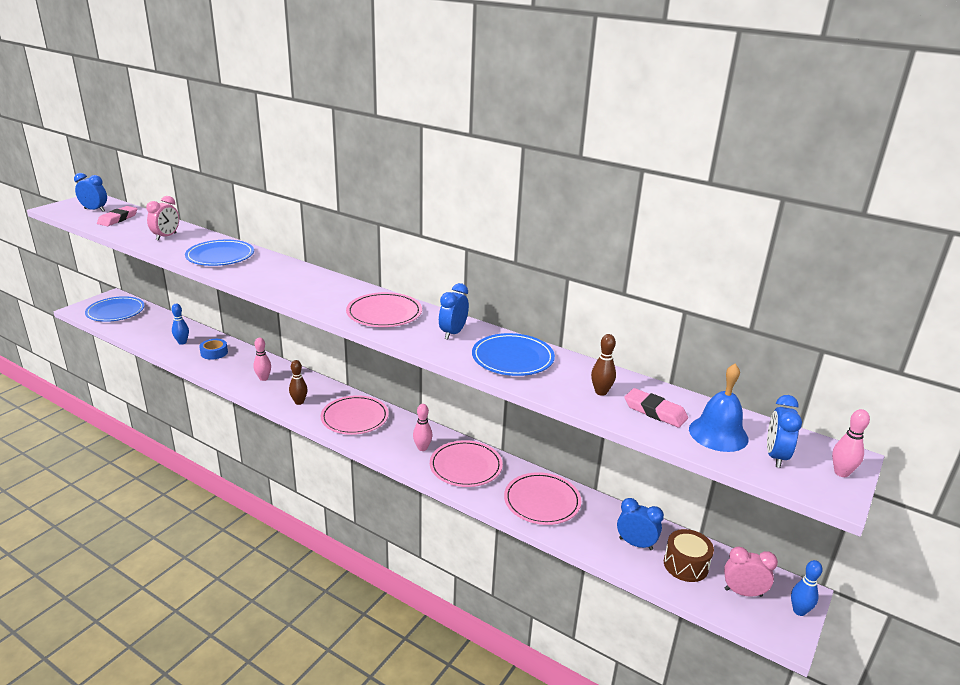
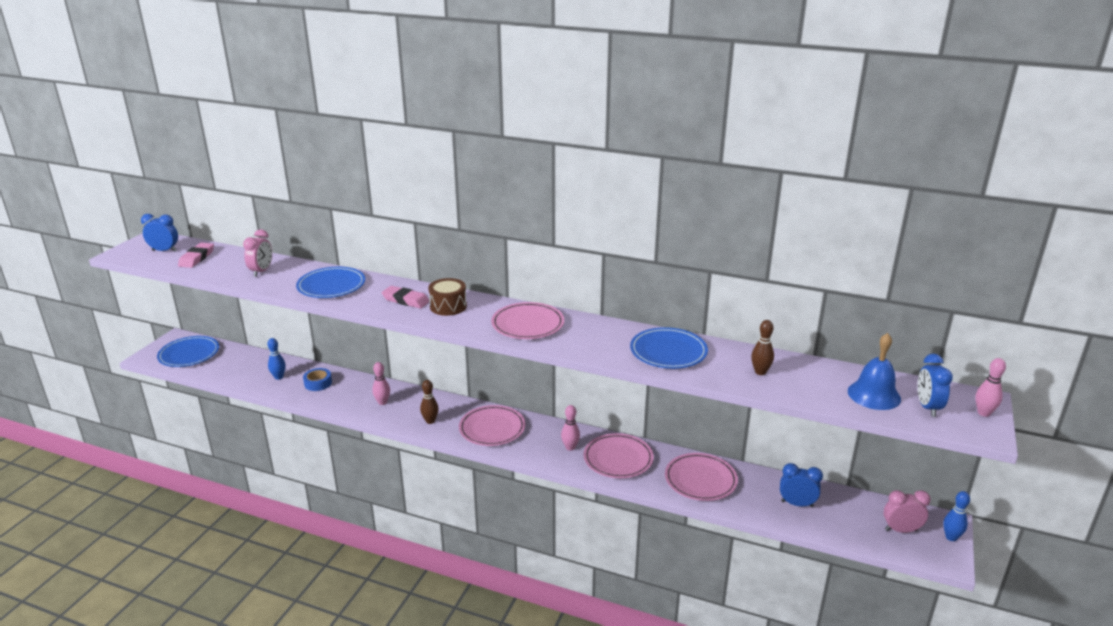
camera: 10 degrees left, 0 degrees up
blue clock [439,283,469,340] -> none
pink eraser [624,388,688,428] -> pink eraser moved to [382,286,430,309]
brown drum [664,529,714,582] -> brown drum moved to [428,278,467,316]

